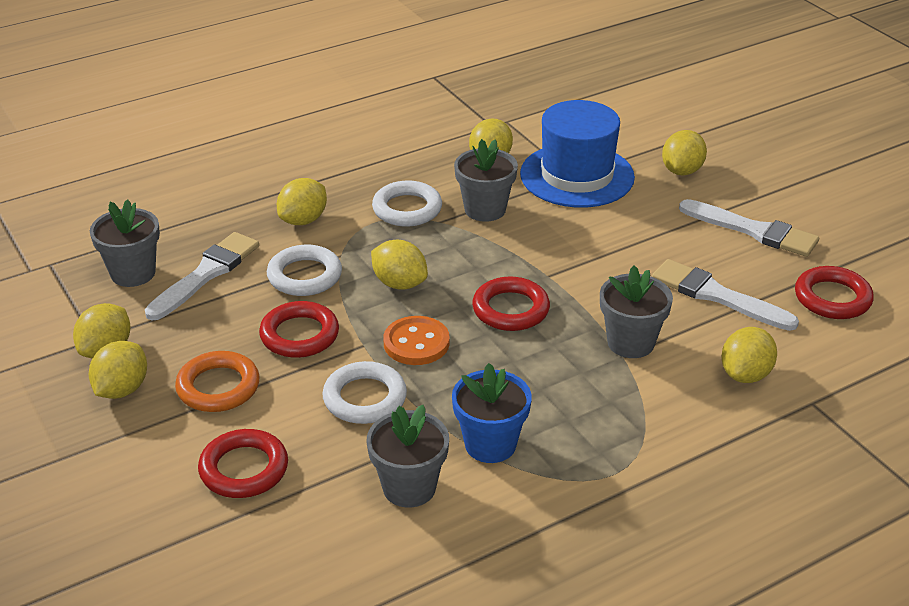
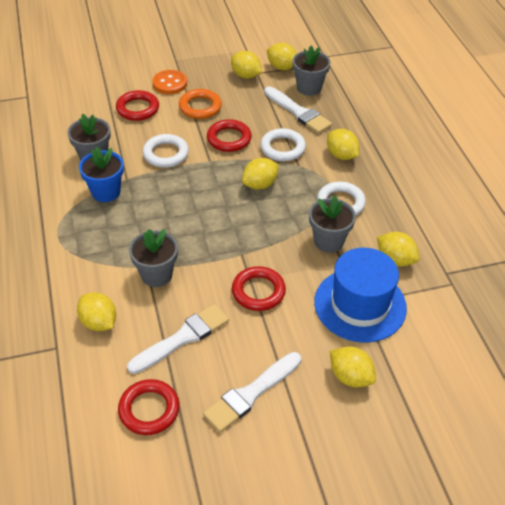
camera: 105 degrees right, 10 degrees up
yellow lemon [89,341,147,399] -> yellow lemon moved to [267,43,297,70]
orange button [383,316,450,365] -> orange button moved to [152,70,187,94]
red ring [472,277,550,331] -> red ring moved to [232,266,286,311]

